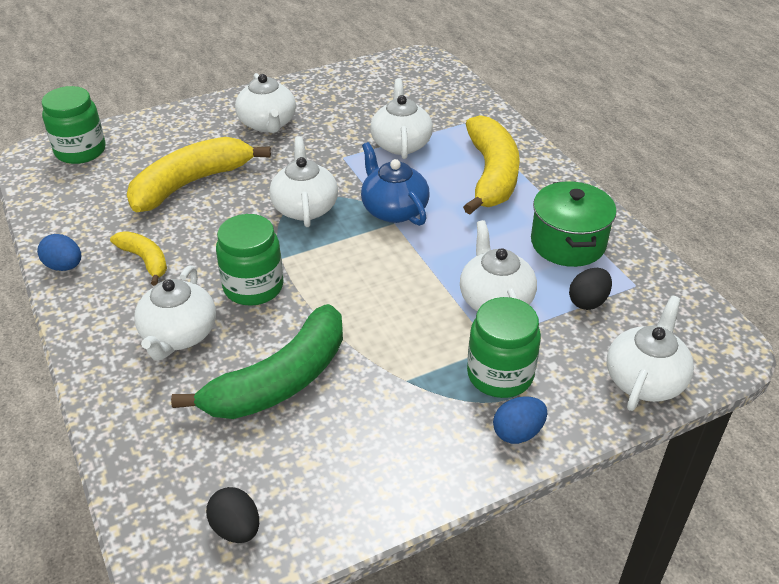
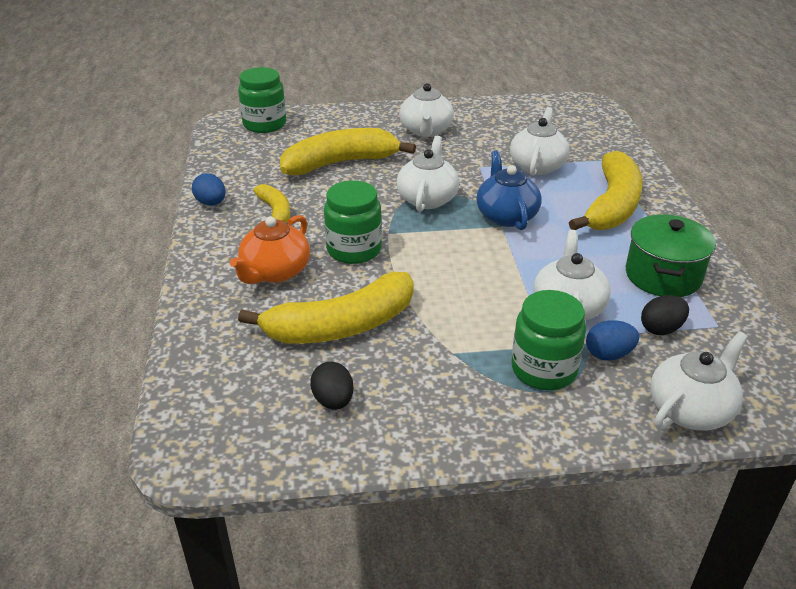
camera: 20 degrees right, 5 degrees down
white teapot [134,266,216,360] -> orange teapot [230,215,310,284]
green banana [171,304,343,419] -> yellow banana [238,272,414,344]
black egg [206,487,259,543] -> black egg moved to [310,362,354,410]
blue egg [493,396,547,444] -> blue egg moved to [586,320,639,360]

